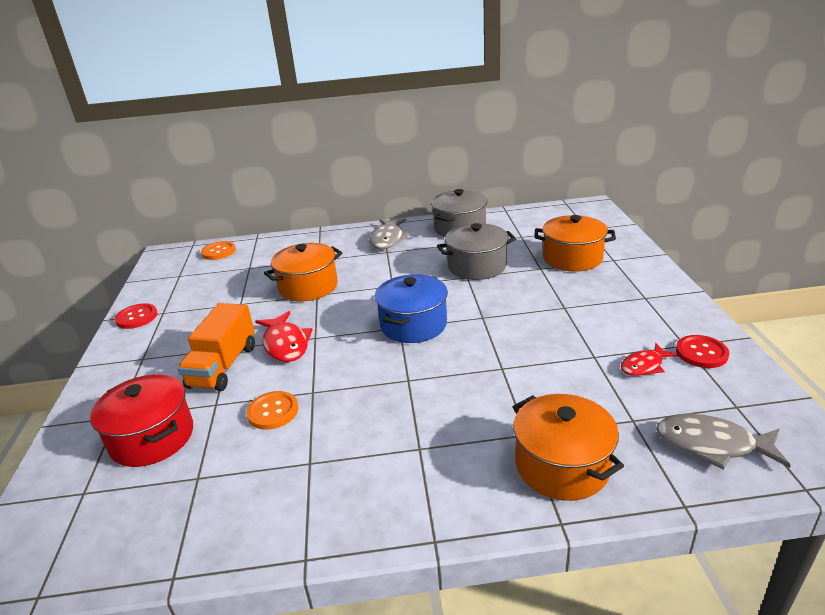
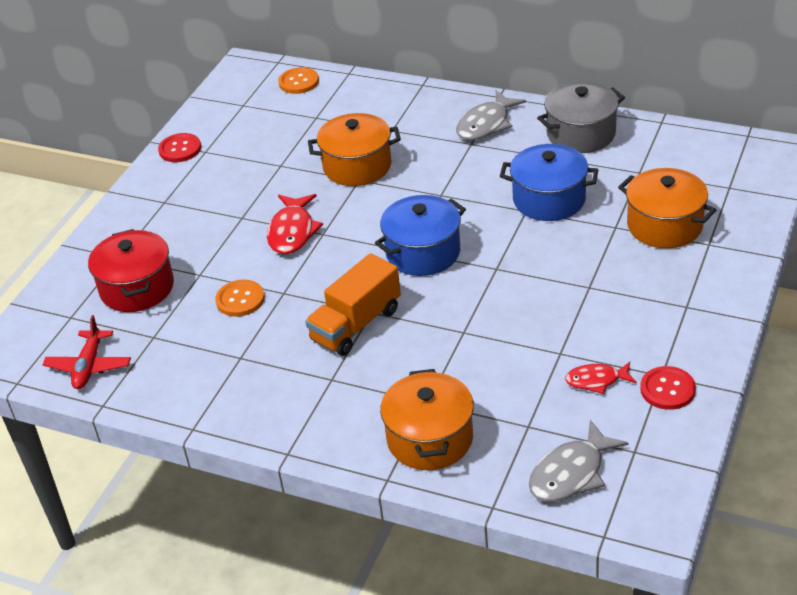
camera: 30 degrees right, 10 degrees up
orange truck [177,303,255,391] -> orange truck moved to [305,253,401,356]
grey pot [437,223,516,280] -> blue pot [500,144,598,221]
grey fish [656,414,791,470] -> grey fish turned 90 degrees counterclockwise [529,420,629,502]
none -> red plane [42,315,131,389]

